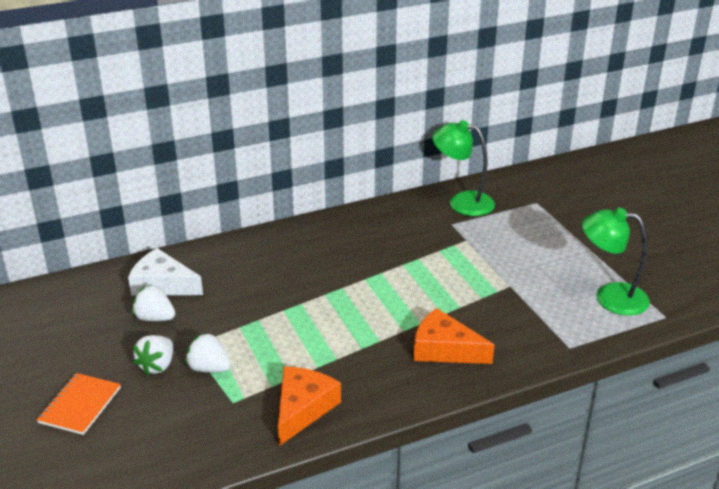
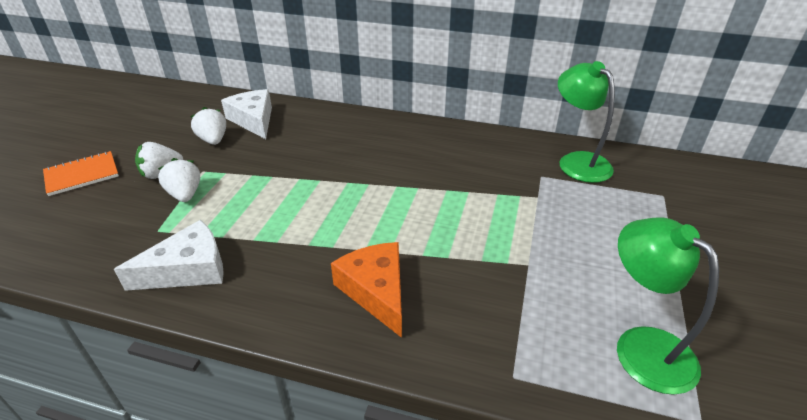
camera: 40 degrees right, 5 degrees up
orange cheese [278,367,341,446] -> white cheese [114,220,224,291]

